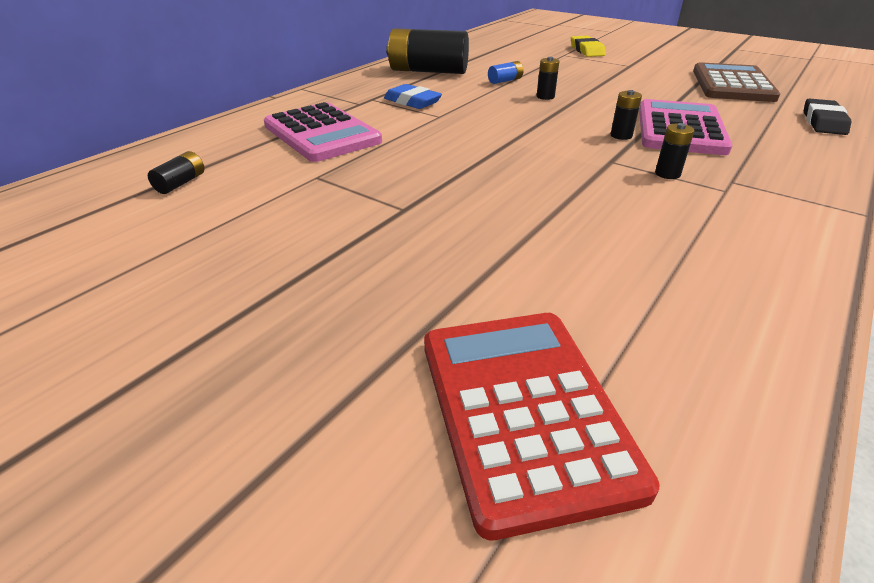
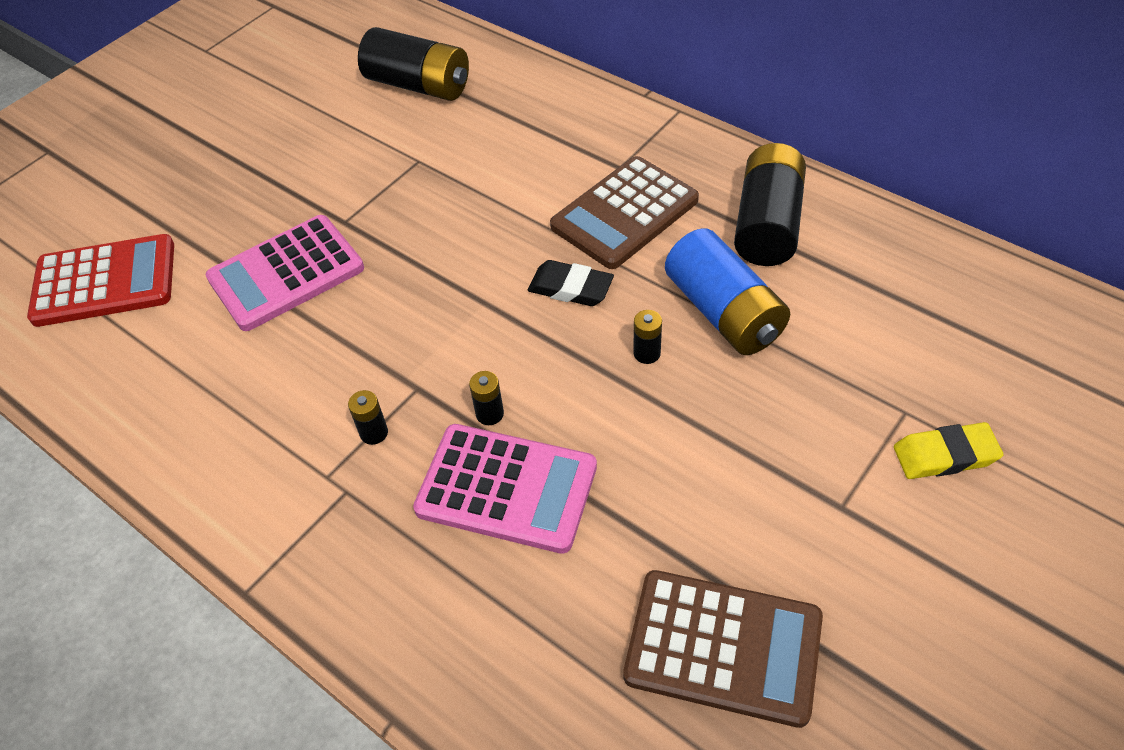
camera: 95 degrees right, 15 degrees up
black battery [148,151,205,194] -> black battery [358,27,469,101], size x2.39
pink calculator [264,102,382,162] -> pink calculator moved to [205,215,364,331]
blue eraser [384,84,442,109] -> brown calculator [550,156,699,269]
blue battery [488,61,524,84] -> blue battery [665,228,790,355], size x2.39
black eraser [804,99,851,135] -> black eraser moved to [528,260,614,306]

